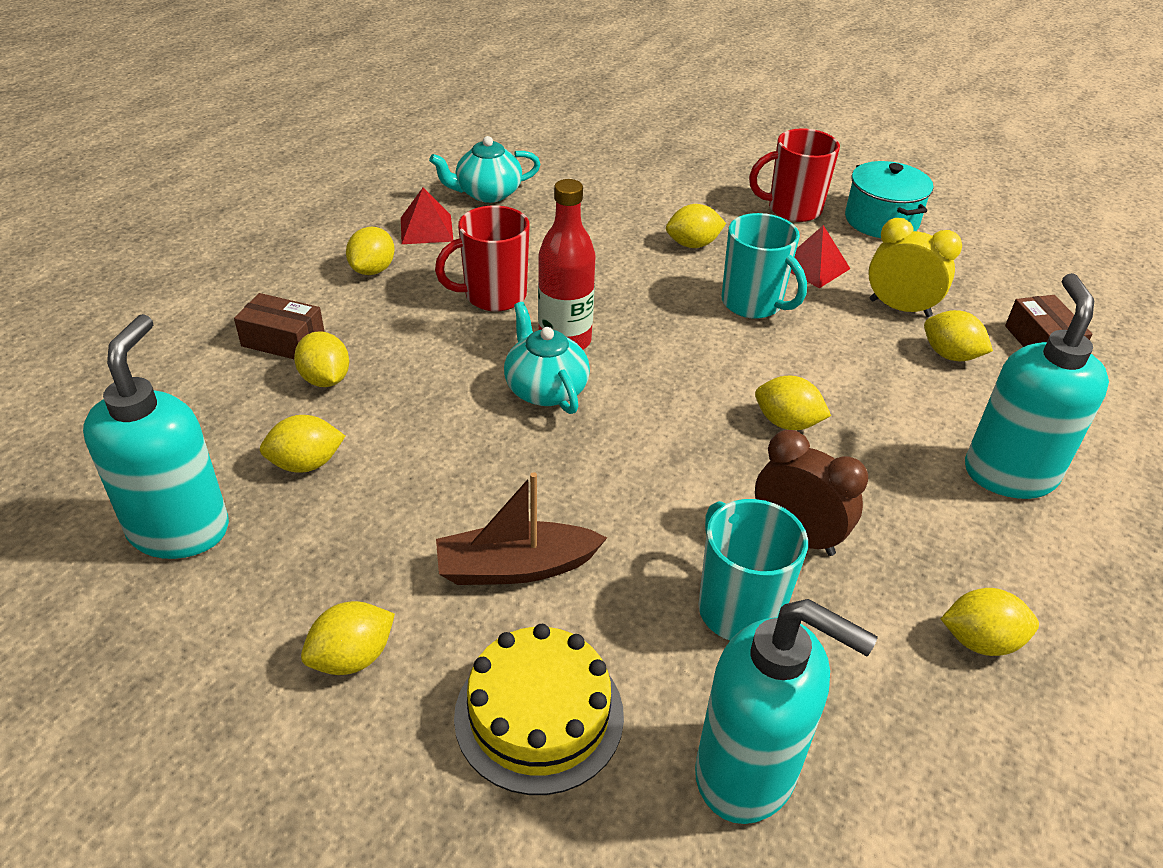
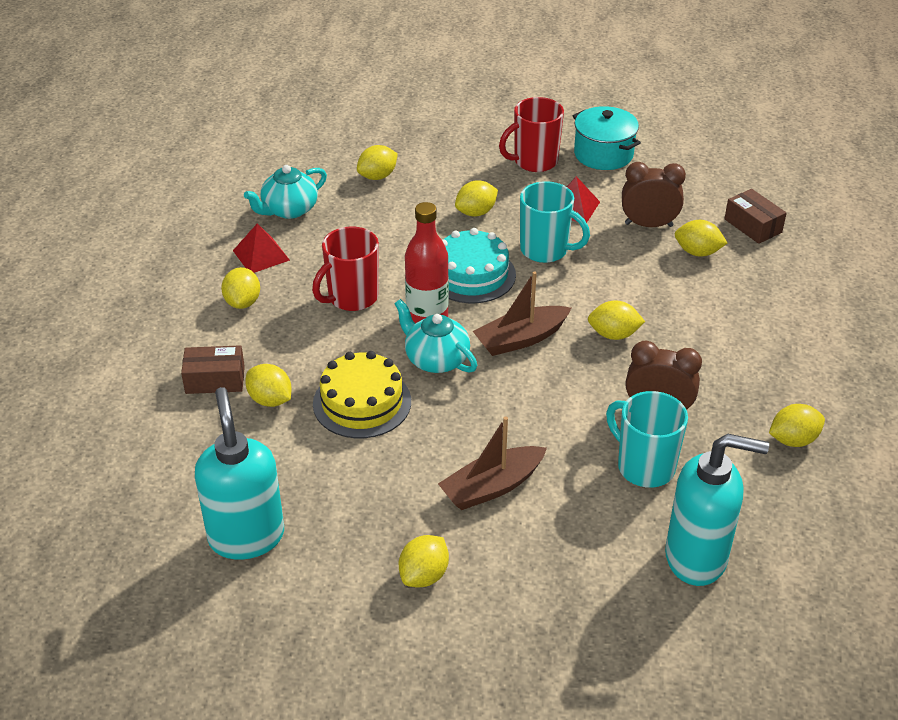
camera: 20 degrees left, 0 degrees up
yellow lemon [260,415,345,473] -> yellow lemon moved to [357,145,398,180]
yellow cake [454,624,624,795] -> yellow cake moved to [313,351,411,438]
yellow clock [868,218,962,317] -> brown clock [622,162,686,227]
turquoise soap dispenser [965,273,1109,499] -> none
none -> turquoise cake [442,228,516,303]
none -> brown boat [473,271,571,356]

